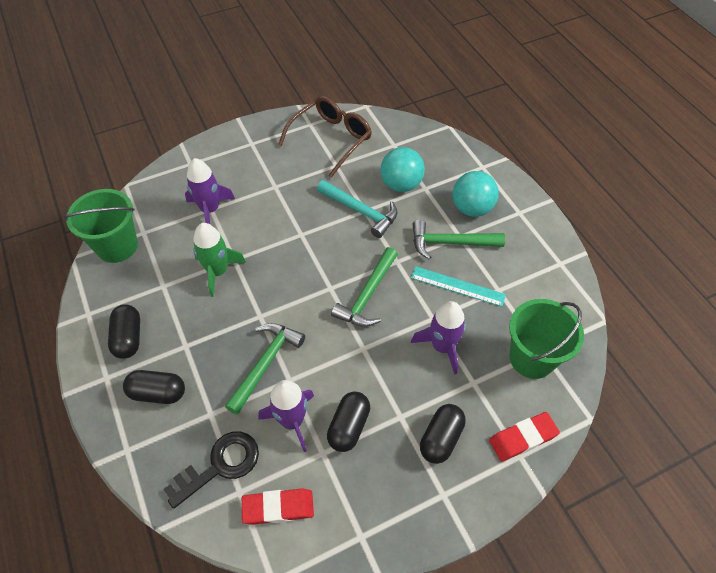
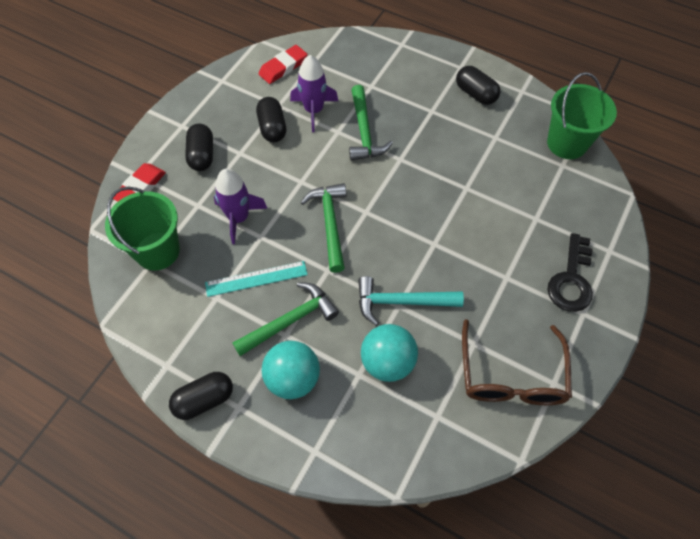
camera: 145 degrees right, 5 degrees up
black capsule [123,370,185,404] -> black capsule moved to [169,372,233,420]
black key [163,431,259,509] -> black key moved to [547,233,593,312]
purple rocket [185,158,235,224] -> none
green rocket [193,223,246,297] -> none

